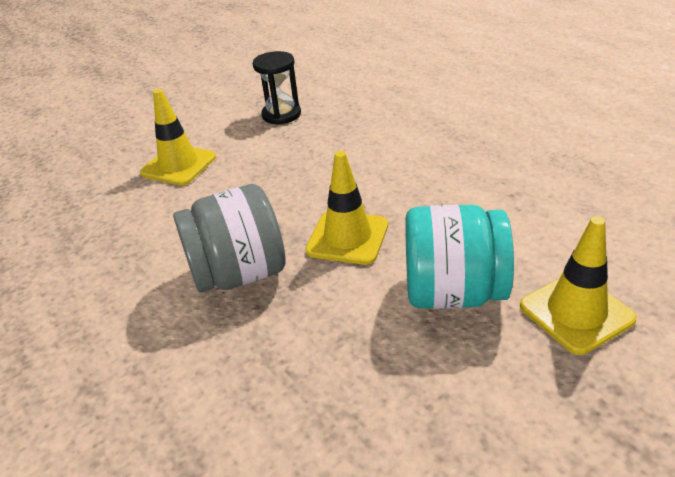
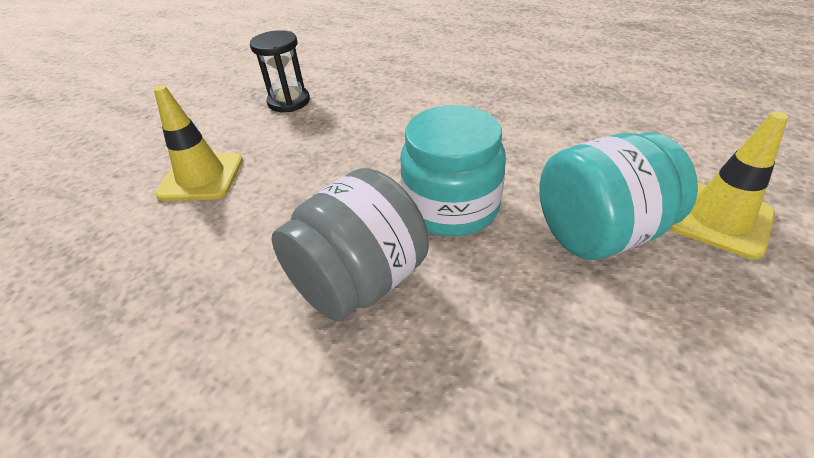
camera: 25 degrees left, 5 degrees up
yellow traffic cone [306,151,388,265] -> turquoise jar [400,105,506,237]

